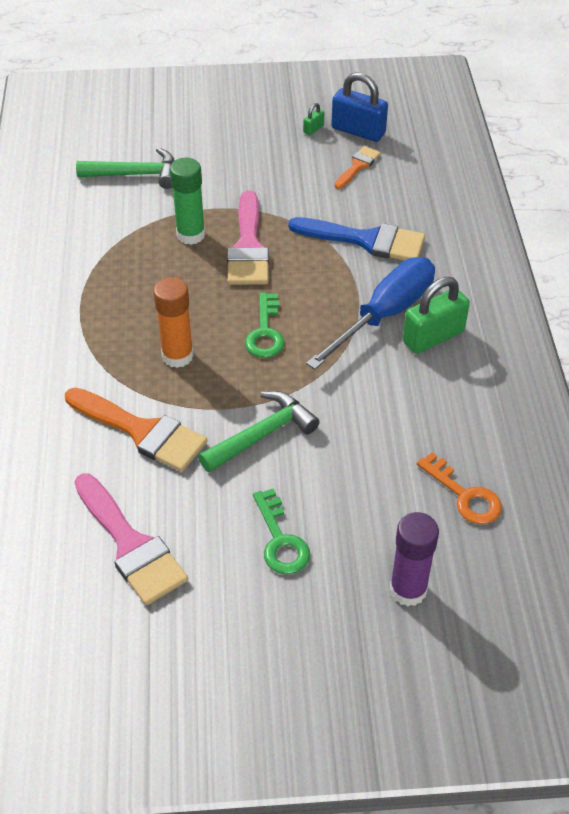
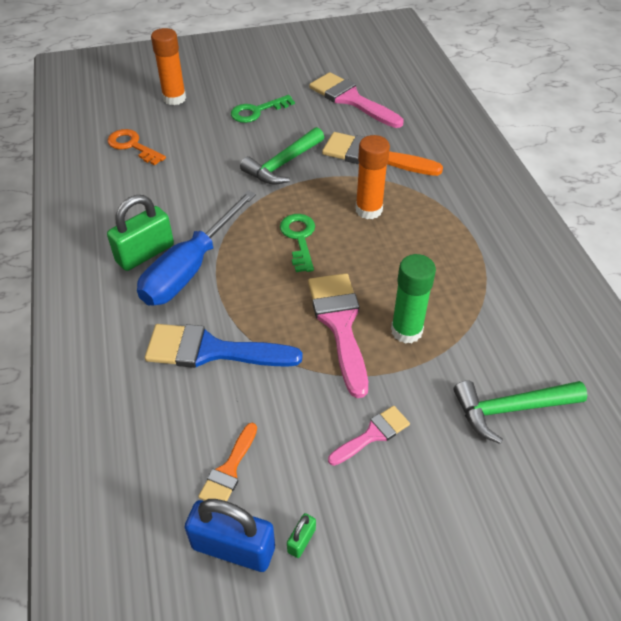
camera: 170 degrees right, 0 degrees up
green key [253,489,310,574] -> green key turned 90 degrees counterclockwise [231,95,295,123]
purple glue stick [390,512,439,606] -> orange glue stick [151,28,186,105]
none -> pink brush [328,406,410,466]

